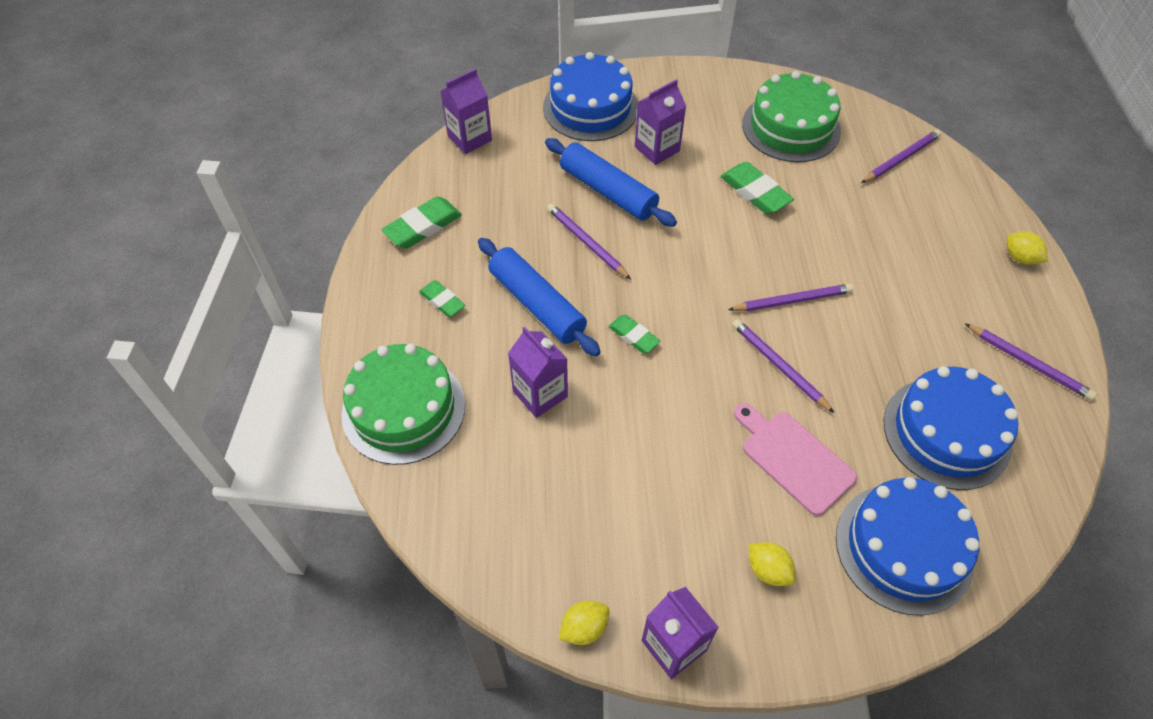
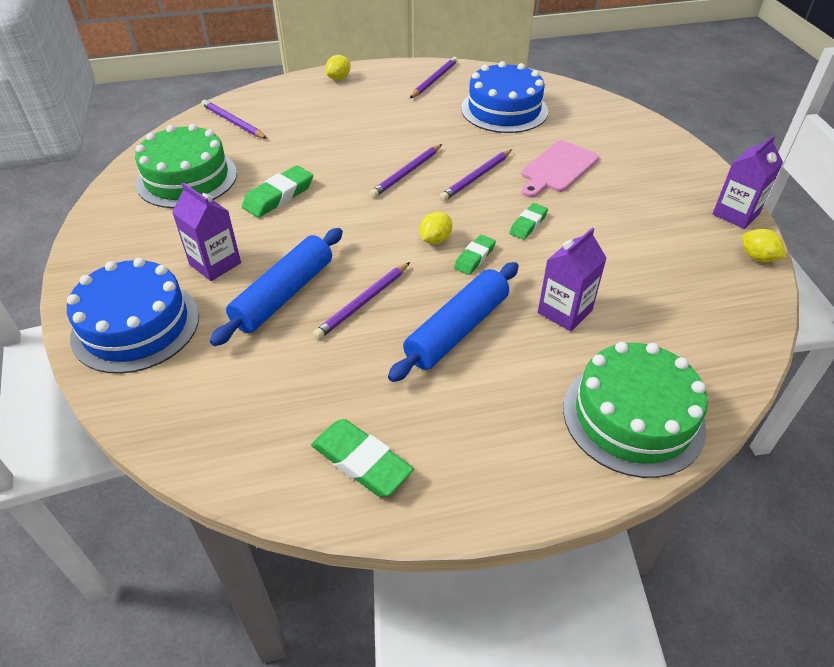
camera: 100 degrees left, 10 degrees down
green eraser [419,280,465,317] -> green eraser moved to [509,203,548,240]
purple carton [440,69,492,154] -> none
purple pencil [728,284,853,311] -> purple pencil turned 120 degrees counterclockwise [370,144,442,198]
yellow lemon [749,542,796,586] -> yellow lemon moved to [420,211,452,244]
blue cake [836,477,980,616] -> none

